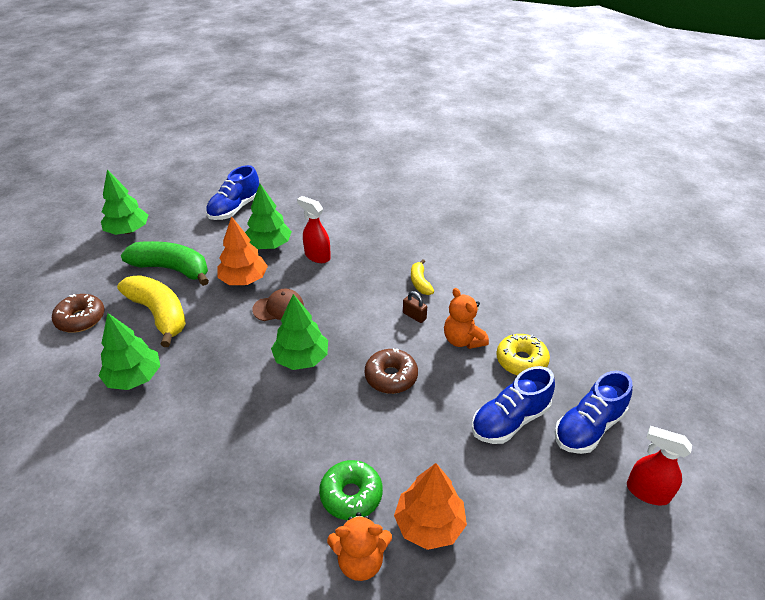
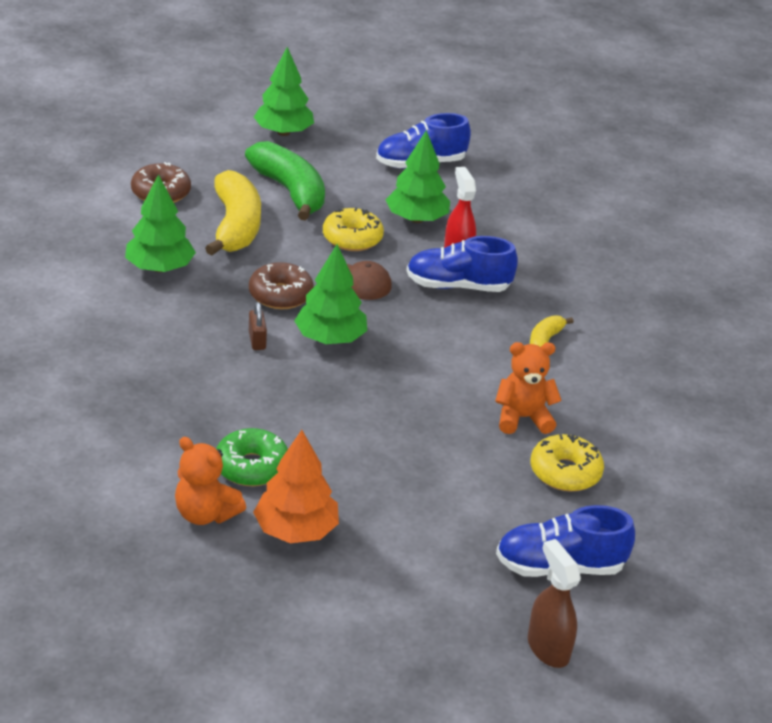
camera: 35 degrees right, 5 degrees down
orange tree [217,216,268,285] -> yellow donut [323,207,384,251]
brown donut [365,348,418,394] -> brown donut moved to [249,262,314,309]
brown padlock [403,291,427,323] -> brown padlock moved to [249,302,267,350]
orange teddy bear [444,288,489,349] -> orange teddy bear turned 75 degrees clockwise [495,342,562,434]
blue shoe [472,366,555,444] -> blue shoe moved to [406,236,518,292]
red spray bottle [627,426,692,506] -> brown spray bottle [528,539,581,668]

